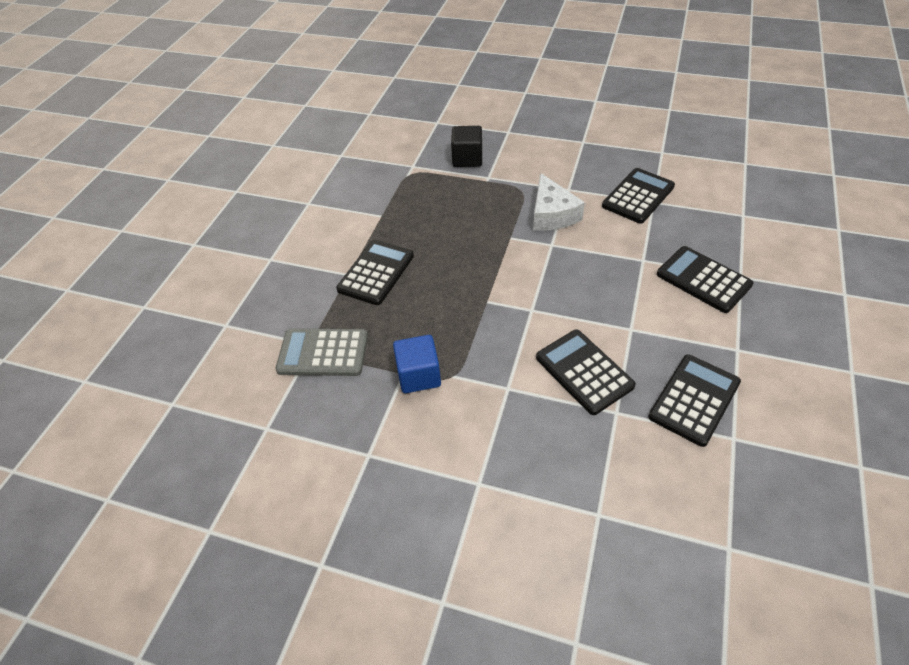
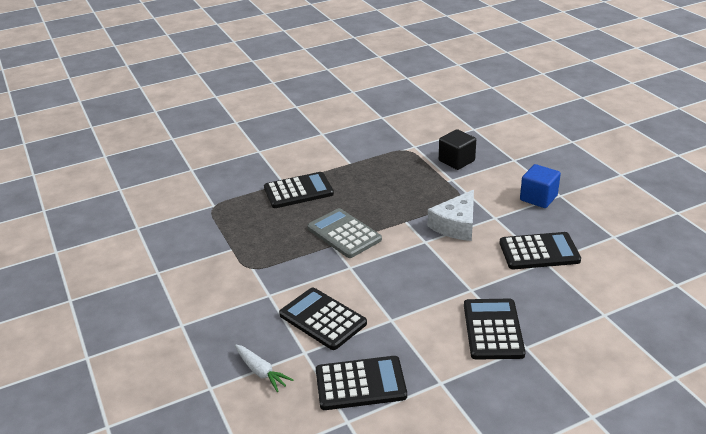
camera: 45 degrees right, 15 degrees down
grey calculator [275,329,368,376] -> grey calculator moved to [307,208,382,258]
blue cube [393,335,441,393] -> blue cube moved to [520,164,561,208]
black calculator [536,330,636,415] -> black calculator turned 60 degrees counterclockwise [279,288,367,350]
none -> white carrot [235,345,293,392]

